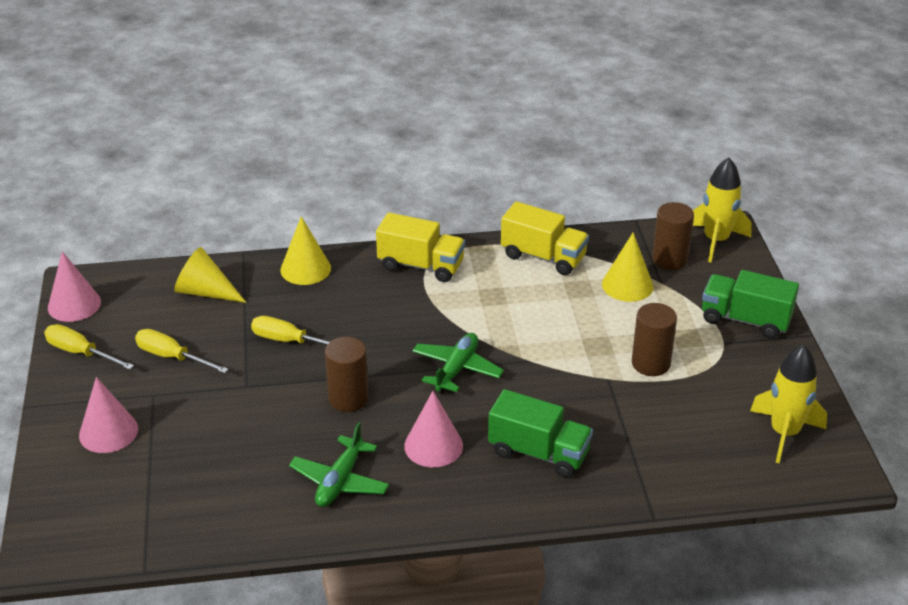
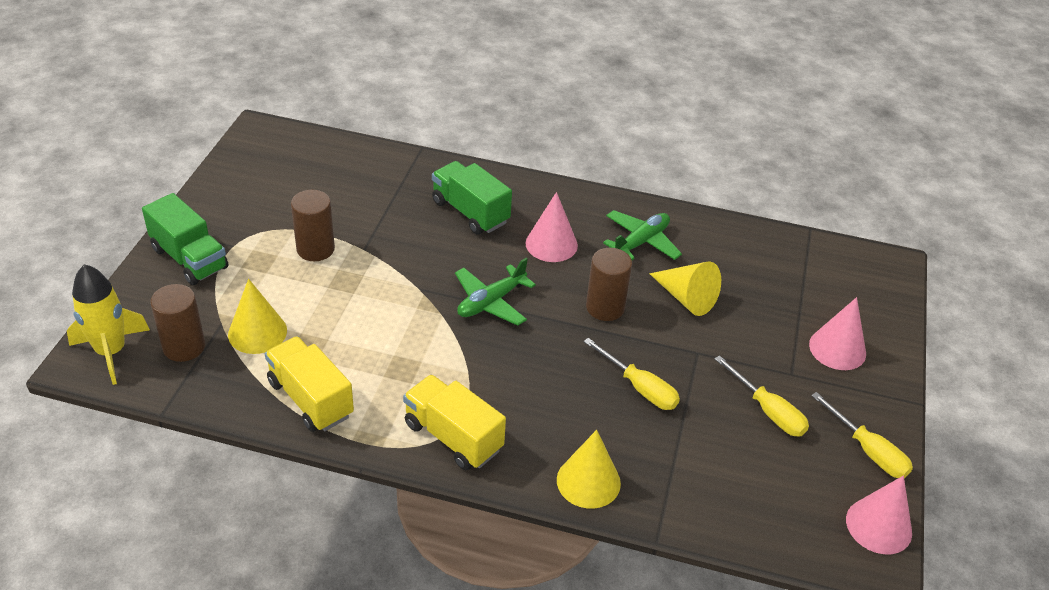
camera: 160 degrees left, 5 degrees up
yellow cone [174,247,246,303] -> yellow cone moved to [649,262,721,316]
yellow rocket [750,345,827,463] -> none

